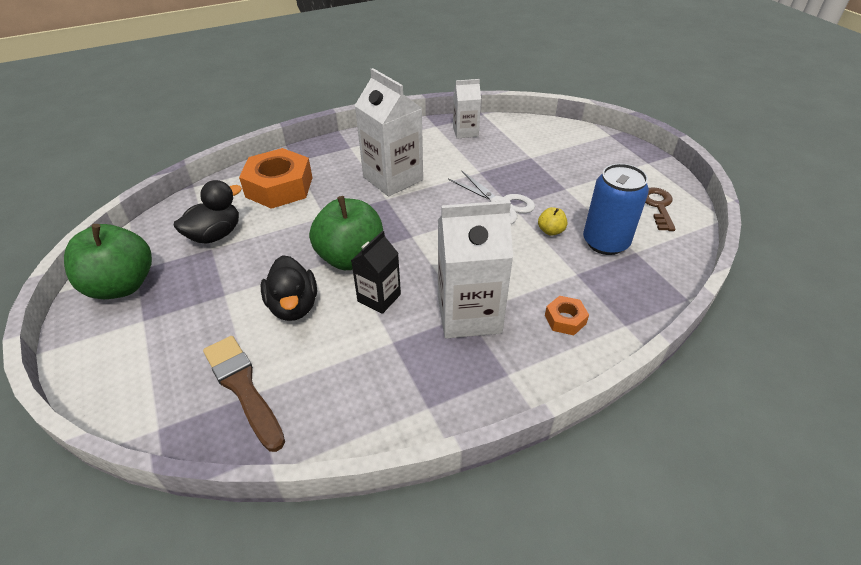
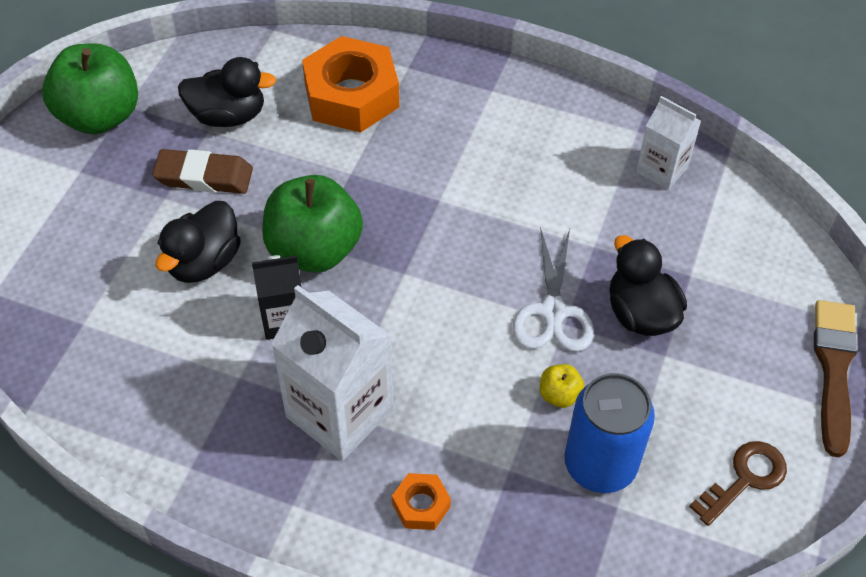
camera: 45 degrees right, 10 degrees up
brown brush [203,336,285,452] -> brown brush moved to [814,300,858,457]
white carton [355,68,423,197] -> none
none -> brown eraser [152,149,253,194]
none -> black duck [609,235,687,336]

